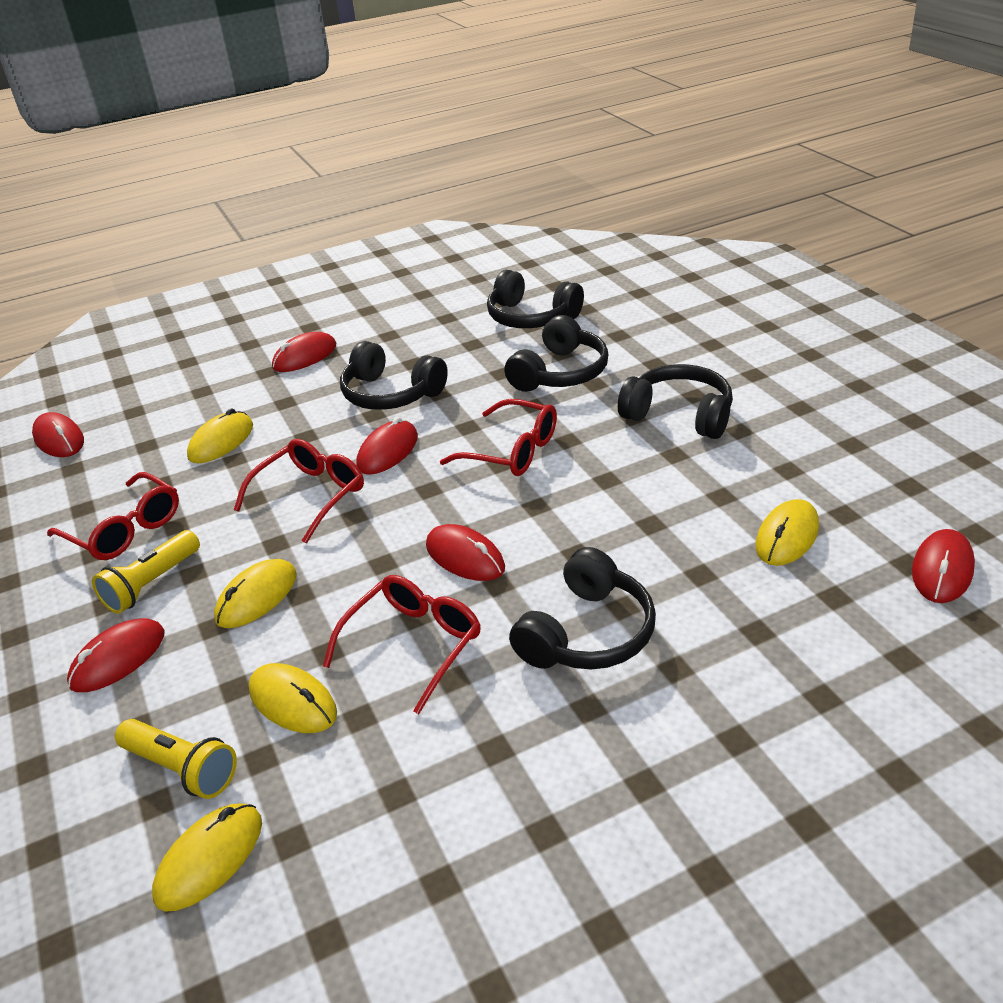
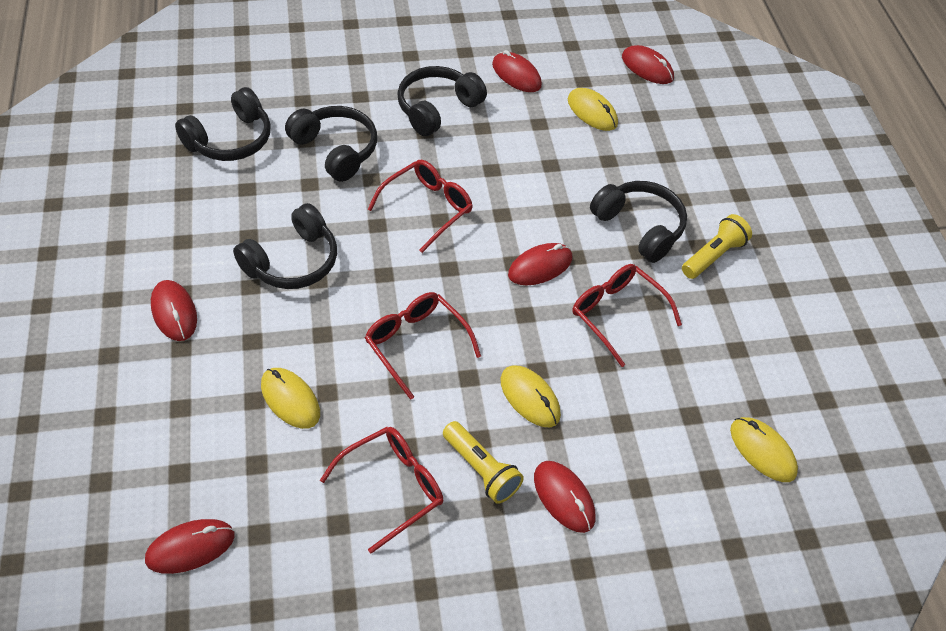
camera: 80 degrees left, 15 degrees up
yellow flashlight [115,719,237,799] -> yellow flashlight moved to [682,214,752,279]
yellow mouse [249,663,337,733] -> none
red mouse [356,417,418,475] -> red mouse moved to [492,50,542,92]

